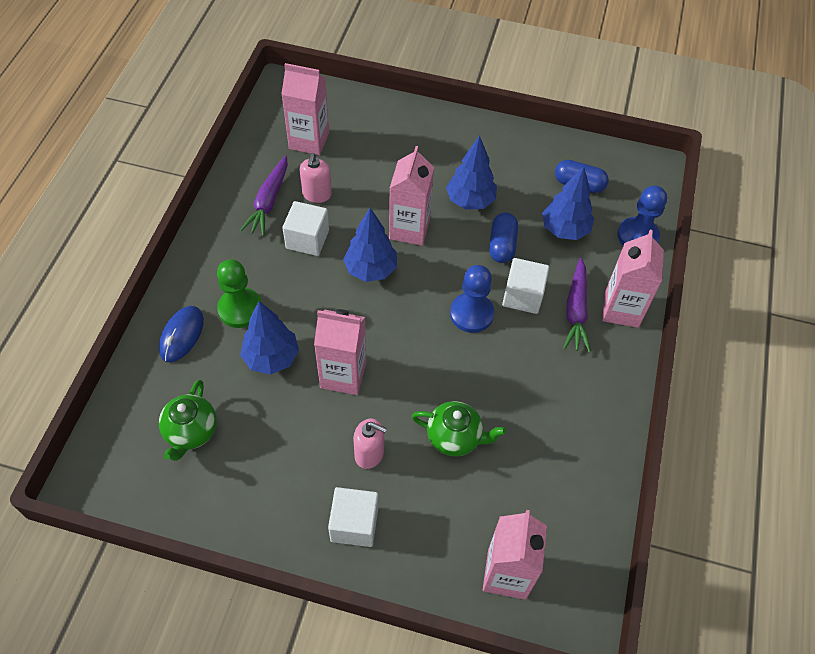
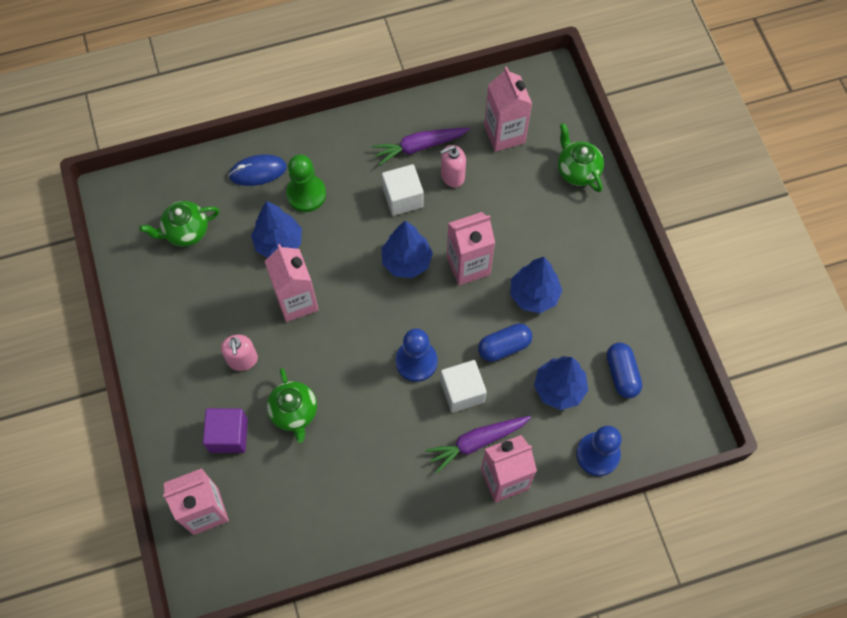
camera: 60 degrees right, 10 degrees up
white cube [328,487,378,547] -> none
none -> purple cube [203,408,248,453]
none -> green teapot [558,123,604,192]

